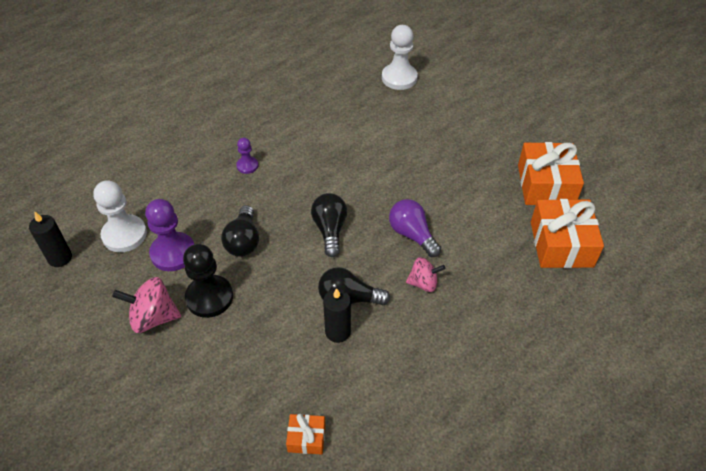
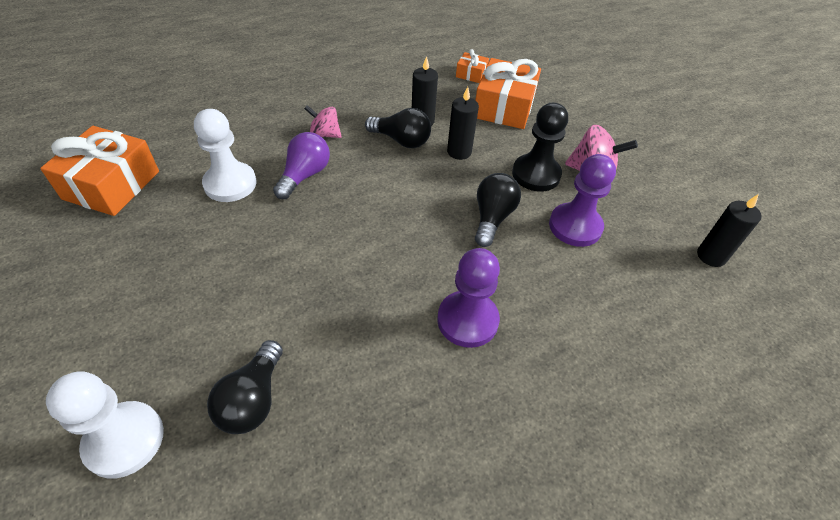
camera: 165 degrees left, 0 degrees up
white pawn [93,180,147,252] -> white pawn moved to [194,109,256,202]
purple pawn [236,138,258,174] -> purple pawn [437,248,500,348], size x1.86
black light bulb [311,193,347,257] -> black light bulb moved to [207,340,283,434]
purple light bulb [389,199,441,257] -> purple light bulb turned 135 degrees counterclockwise [273,132,330,199]
orange gift [531,199,604,268] -> orange gift moved to [475,58,541,129]
none -> black candle [447,87,479,160]

